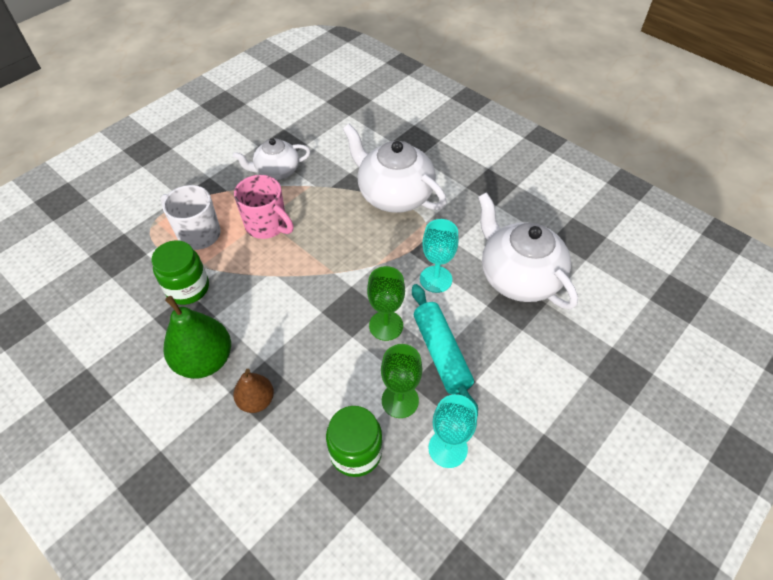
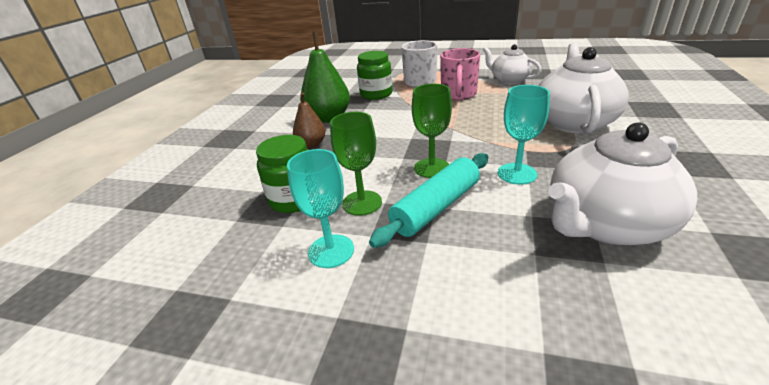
camera: 65 degrees right, 20 degrees down
white teapot [478,192,578,309] -> white teapot turned 150 degrees counterclockwise [548,122,697,245]

